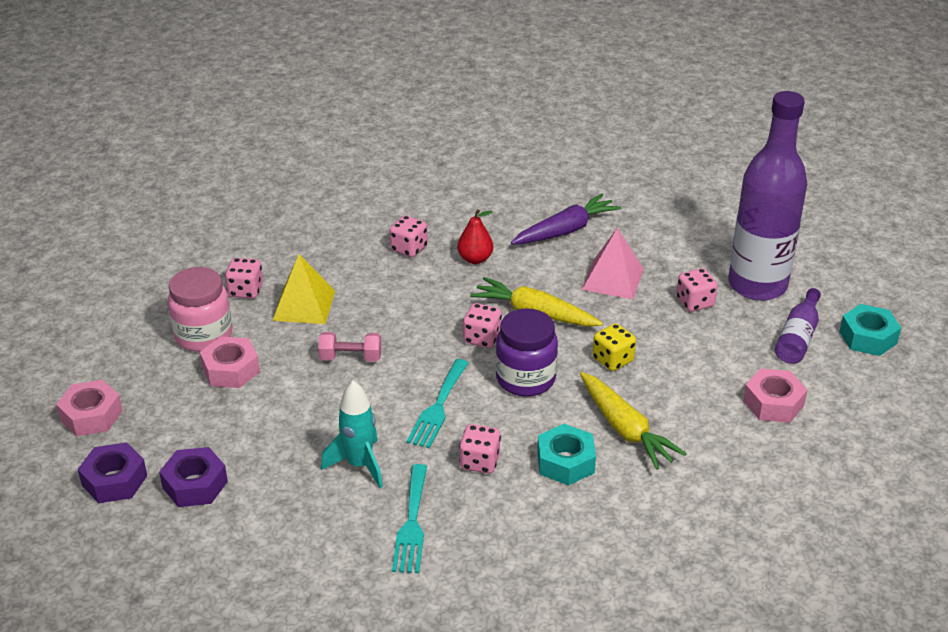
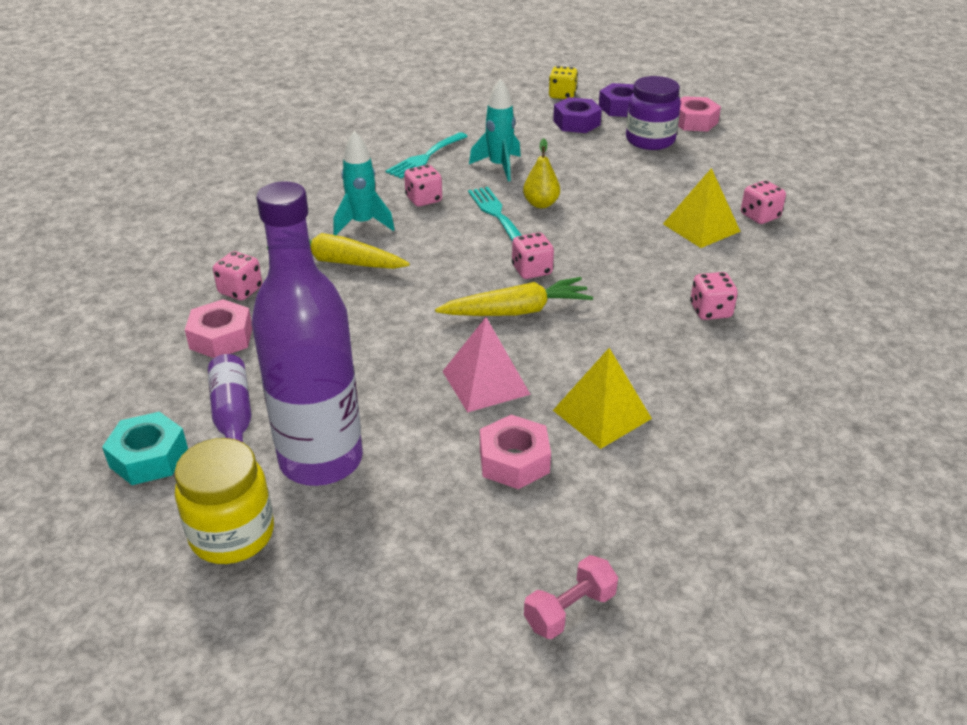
camera: 140 degrees right, 0 degrees up
pink jar [168,267,232,352] -> none
pink nut [200,336,260,388] -> pink nut moved to [480,415,551,489]
pink dumbbell [318,332,381,362] -> pink dumbbell moved to [524,555,618,639]
turquoise fork [392,464,427,573] -> turquoise fork turned 105 degrees counterclockwise [386,132,468,179]
red pear [457,209,493,264] -> none
purple jar [496,308,558,397] -> purple jar moved to [626,76,681,150]
purple carrot [511,194,621,244] -> yellow pyramid [553,348,652,449]
turquoise nut [537,424,596,485] -> turquoise rocket [333,130,395,235]
yellow dice [593,323,636,371] -> yellow dice moved to [549,66,578,99]
pink dice [676,268,718,312] -> pink dice moved to [213,251,262,300]
none -> yellow jar [174,438,274,564]
none -> yellow pear [523,138,560,208]

